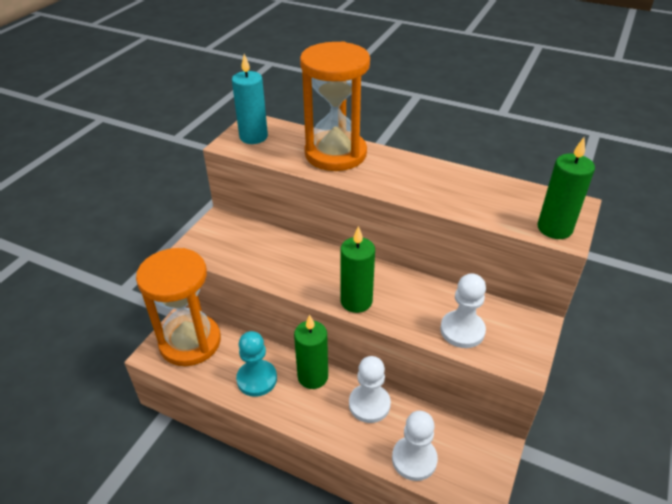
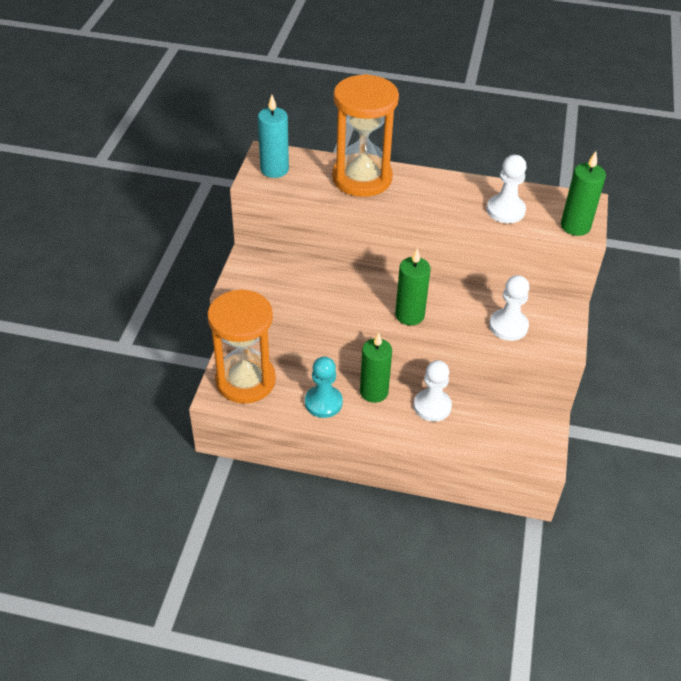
camera: 15 degrees left, 5 degrees up
white pawn [392,411,438,481] -> white pawn moved to [487,155,527,223]

